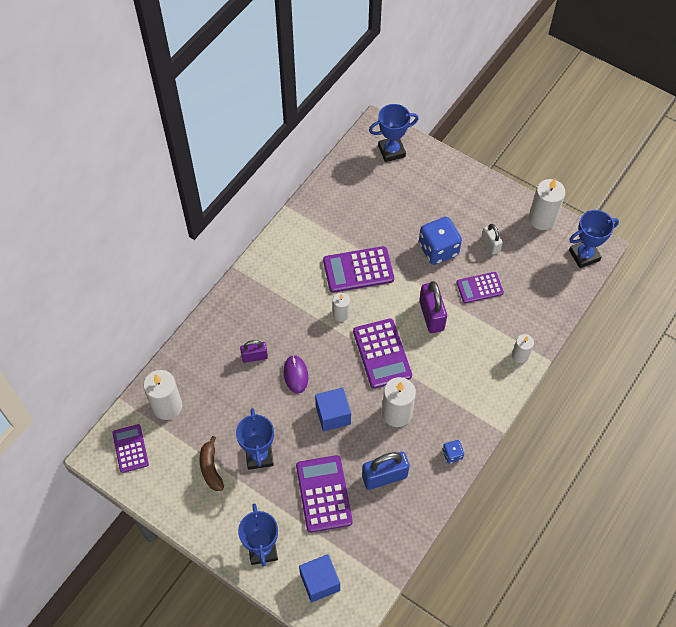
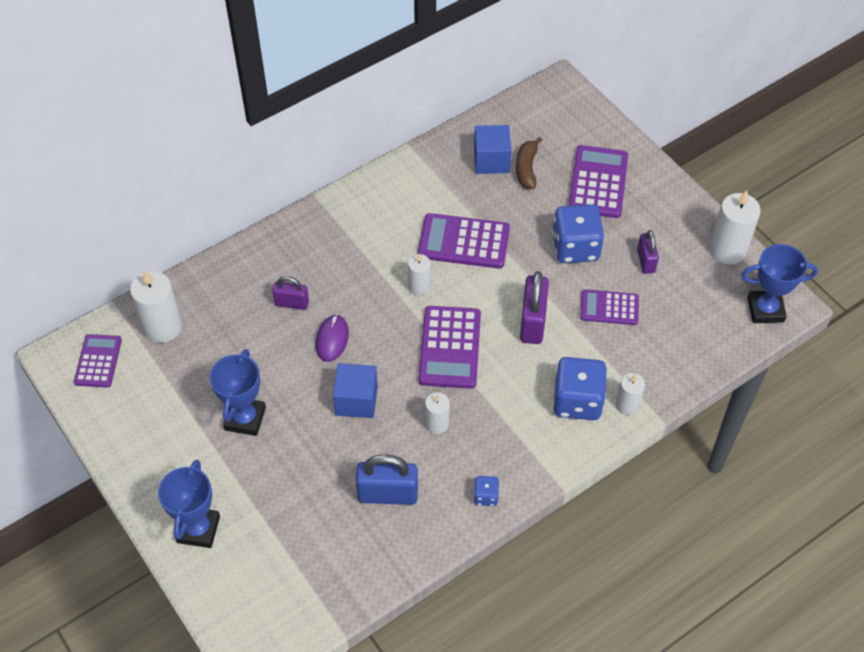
camera: 20 degrees right, 5 degrees down
brown banana [200,436,224,491] -> brown banana moved to [516,137,542,189]
purple calculator [296,455,353,533] -> purple calculator moved to [568,145,628,218]
blue cube [299,554,340,602] -> blue cube moved to [474,125,511,174]
blue trophy [369,104,419,162] -> none
white candle [382,377,416,427] -> white candle [425,392,450,434], size x0.58
white padlock [481,224,503,255] -> purple padlock [637,230,659,274]
none -> blue dice [553,357,607,420]

